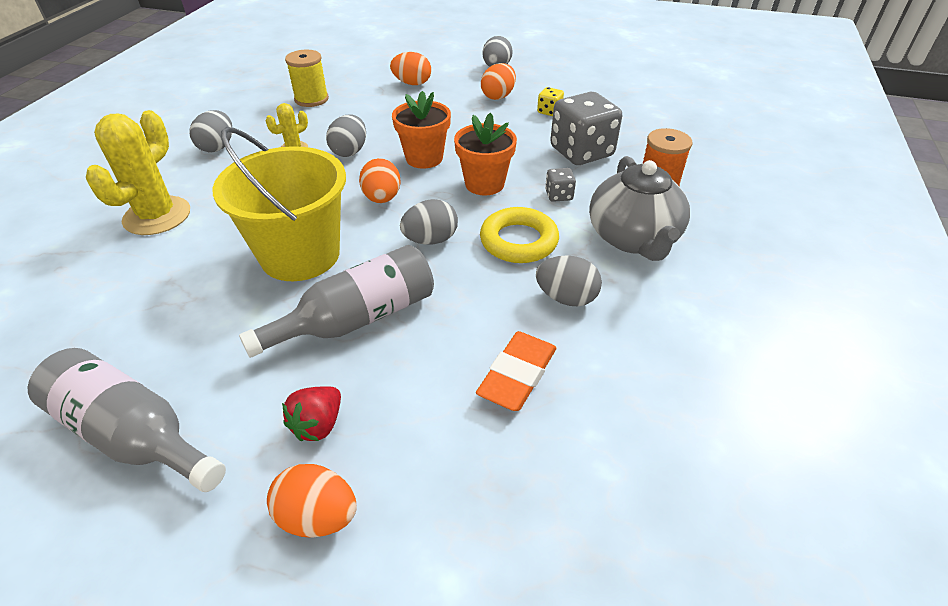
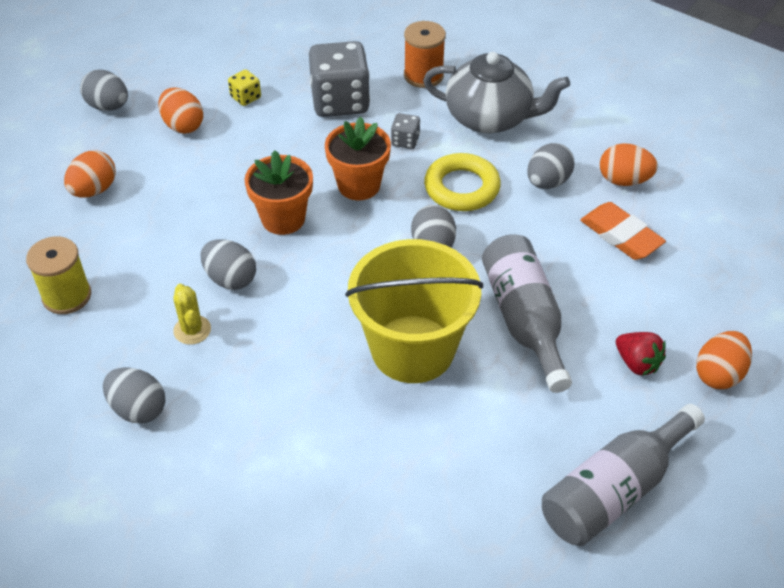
camera: 70 degrees left, 5 degrees up
yellow cactus [86,110,190,235] -> none
orange egg [359,158,401,203] -> orange egg moved to [600,143,658,186]

